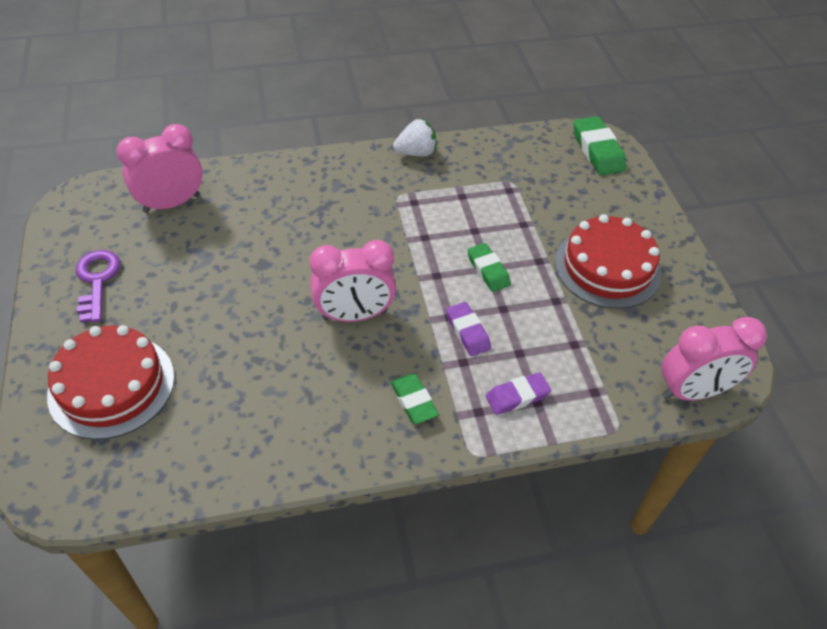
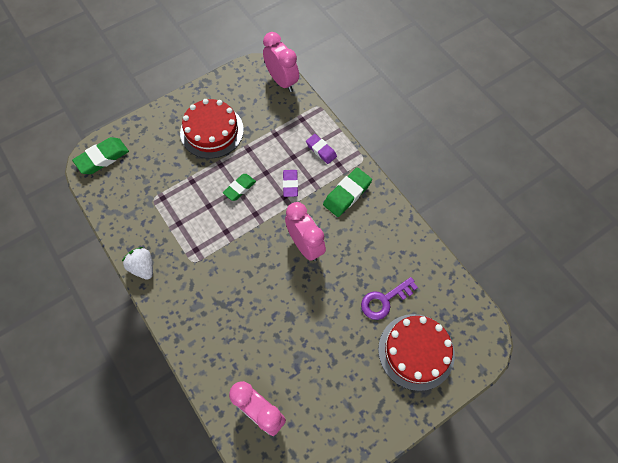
camera: 110 degrees left, 15 degrees up
purple key [76,250,120,323] -> purple key moved to [361,277,418,320]
green eraser [390,374,439,424] -> green eraser [323,168,372,217], size x1.53
purple eraser [446,302,491,356] -> purple eraser turned 45 degrees counterclockwise [283,170,298,197]

